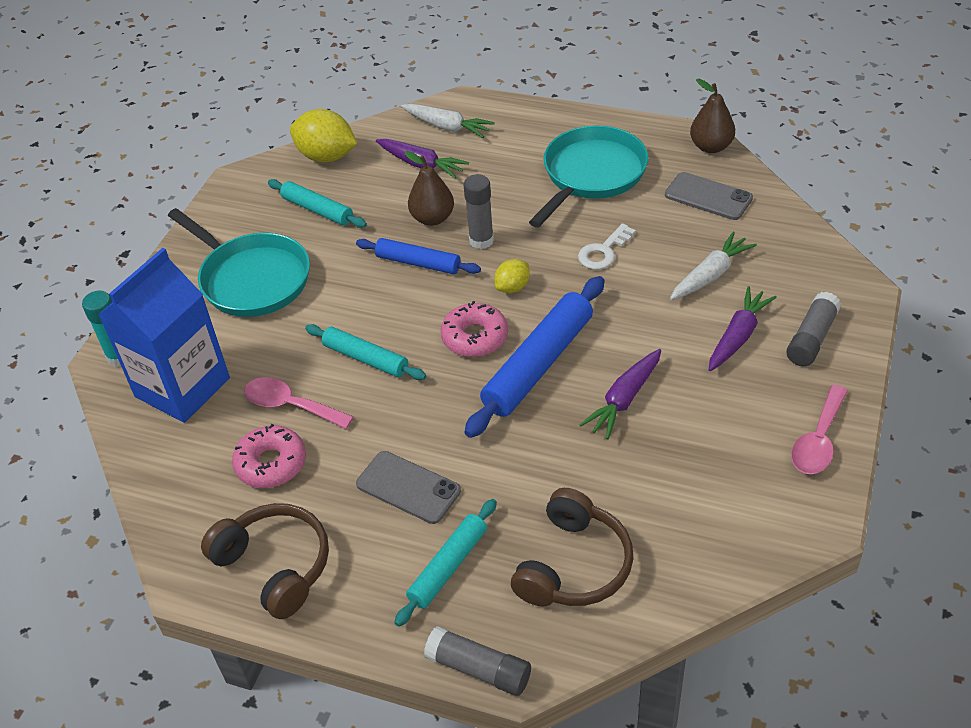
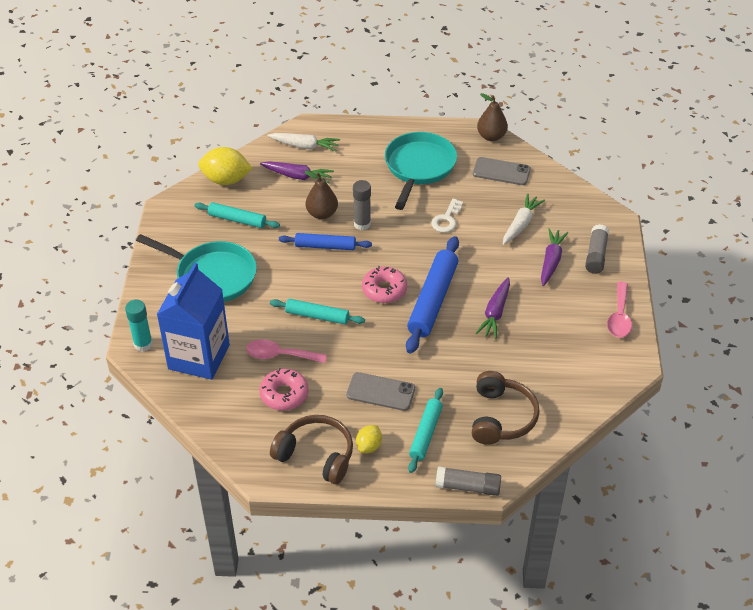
camera: 20 degrees left, 0 degrees up
yellow lemon [494,259,530,293] -> yellow lemon moved to [356,425,382,453]

